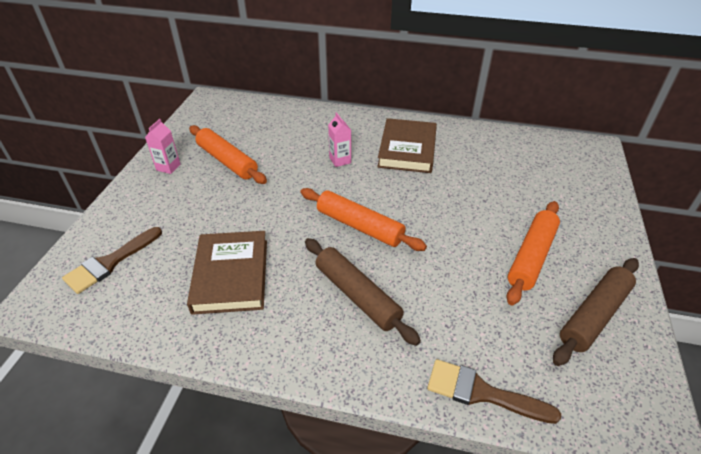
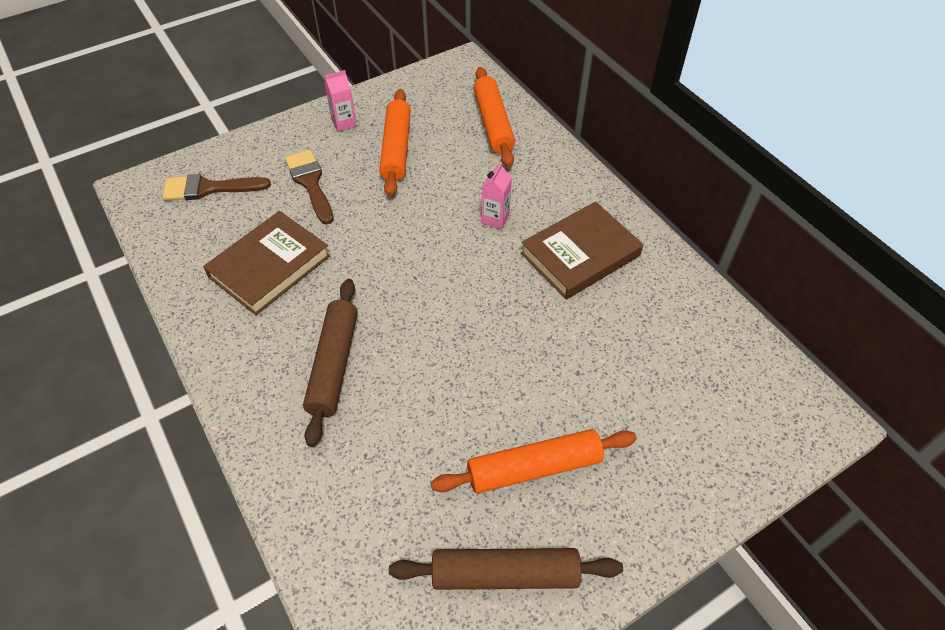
camera: 45 degrees right, 10 degrees up
orange rolling pin [300,188,427,251] -> orange rolling pin moved to [474,67,515,167]
brown brush [427,359,561,424] -> brown brush moved to [285,150,334,225]

